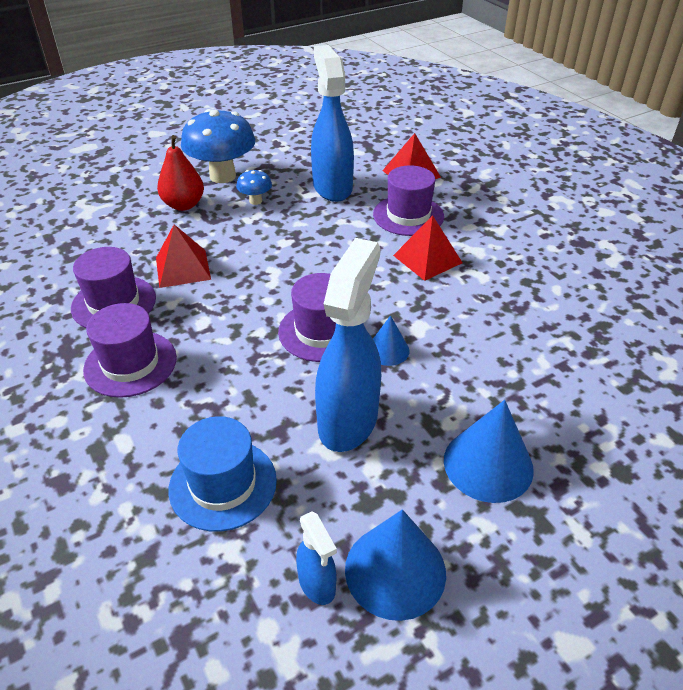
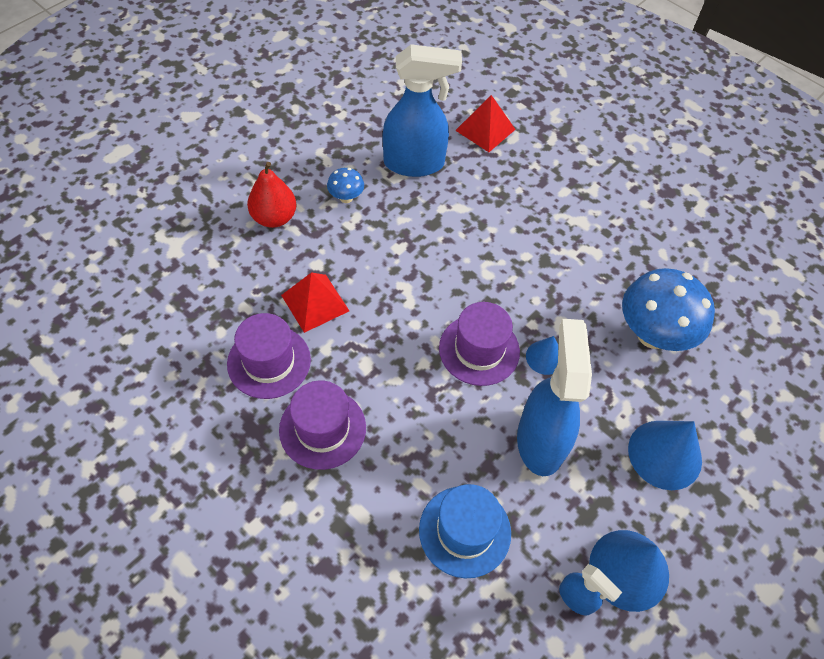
camera: 20 degrees left, 15 degrees up
blue mushroom [181,109,255,183] -> blue mushroom moved to [622,268,715,351]
blue spray bottle [311,45,354,202] -> blue spray bottle turned 120 degrees clockwise [383,44,462,177]
purple hat [373,165,444,236] -> none
red pyramid [393,215,463,281] -> none

